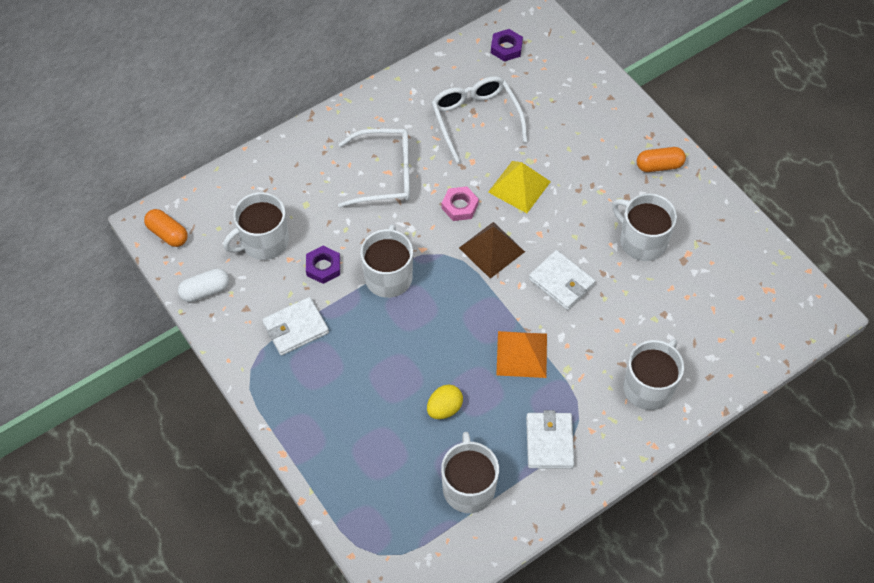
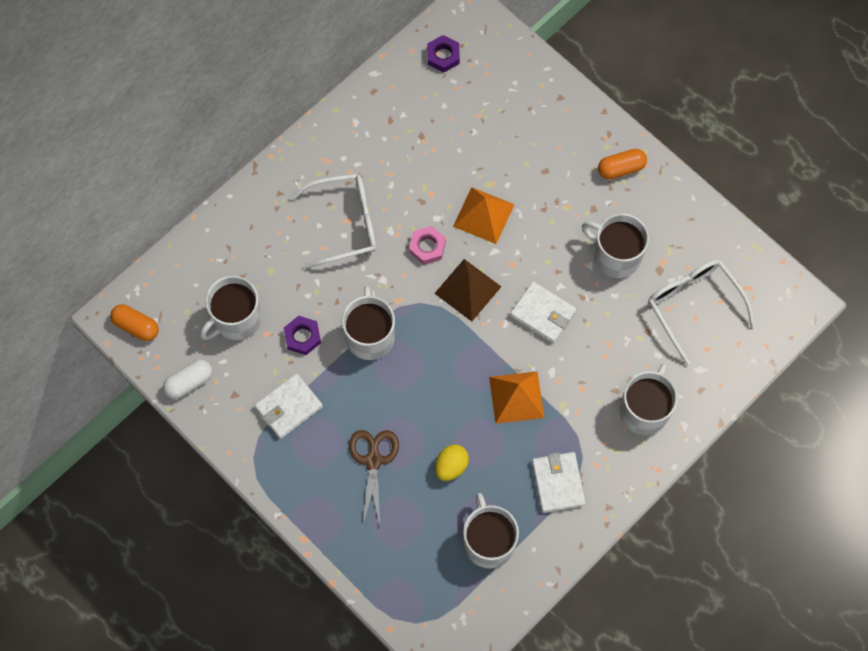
camera: 10 degrees left, 10 degrees up
white glasses [431,76,528,164] -> white glasses moved to [648,259,755,365]
yellow pyramid [488,161,551,213] -> orange pyramid [453,187,515,244]
none -> brown scissors [349,430,399,525]

